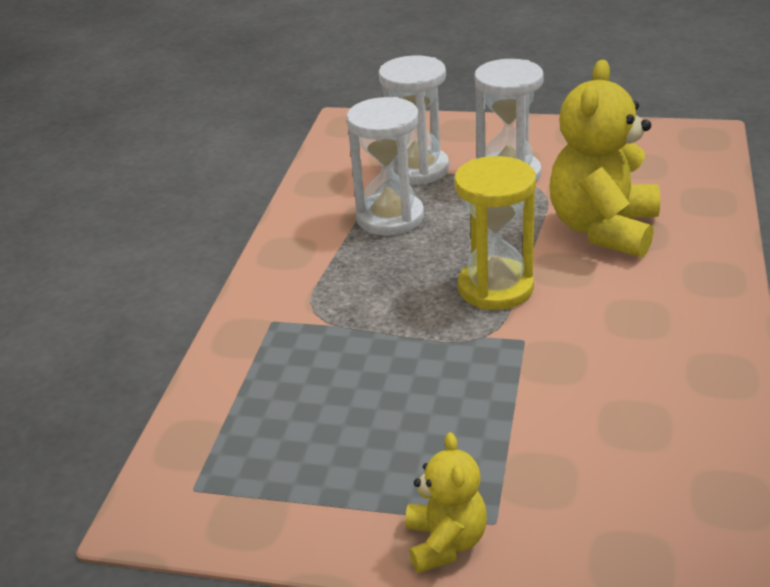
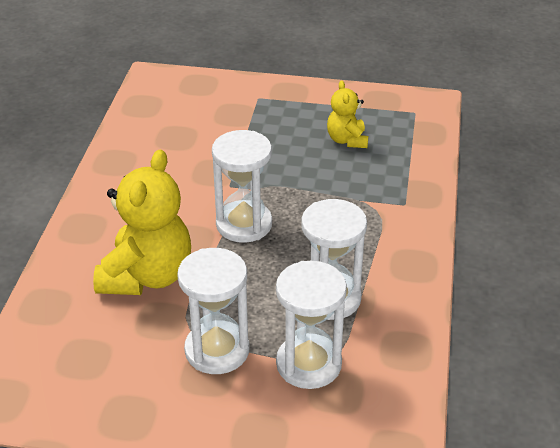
camera: 175 degrees right, 5 degrees up
yellow teddy bear [405,432,487,573] -> yellow teddy bear moved to [327,80,368,148]
yellow hourglass [454,156,536,310] -> white hourglass [212,130,272,243]

